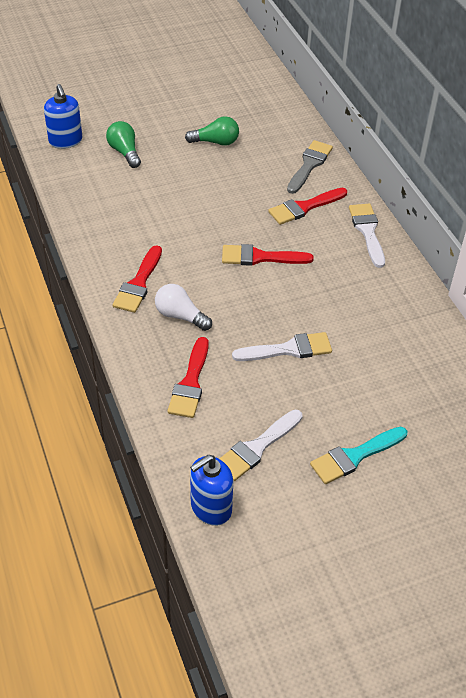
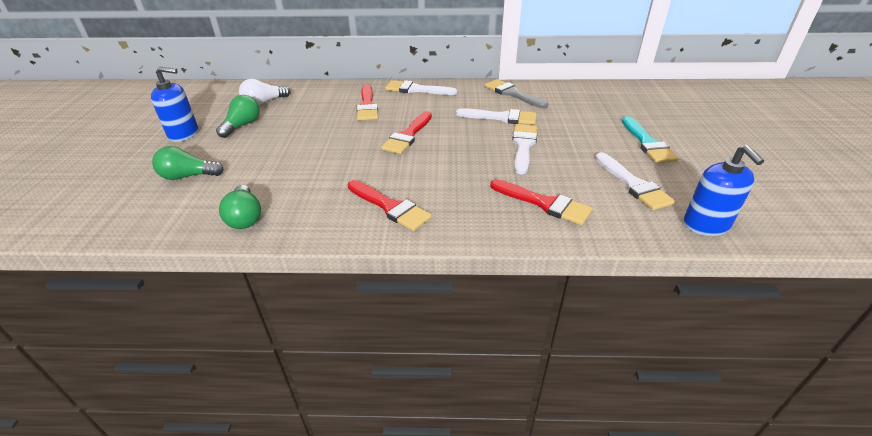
camera: 65 degrees left, 10 degrees down
blue soap dispenser [44,84,82,149] -> blue soap dispenser moved to [151,66,198,142]
white light bulb [155,284,212,331] -> white light bulb moved to [239,79,291,105]
grey brush [287,140,333,194] -> grey brush moved to [485,79,548,109]
none -> green light bulb [219,185,261,229]
none -> white brush [456,108,537,125]

